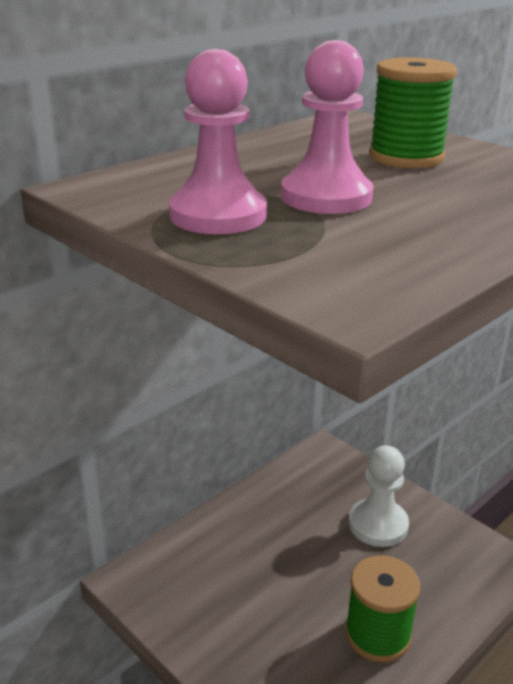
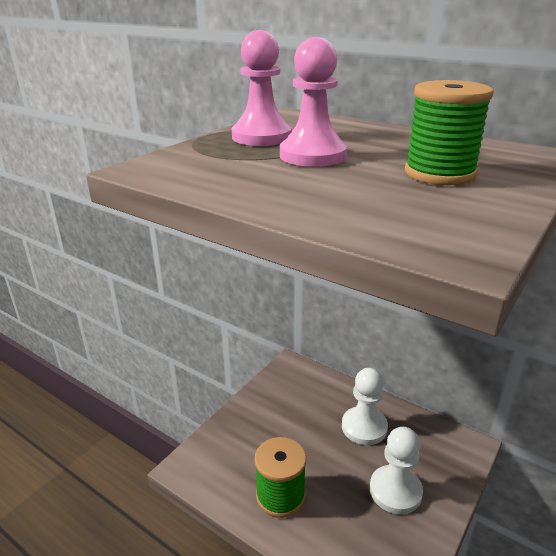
camera: 80 degrees right, 0 degrees up
none -> white pawn [342,368,388,445]

